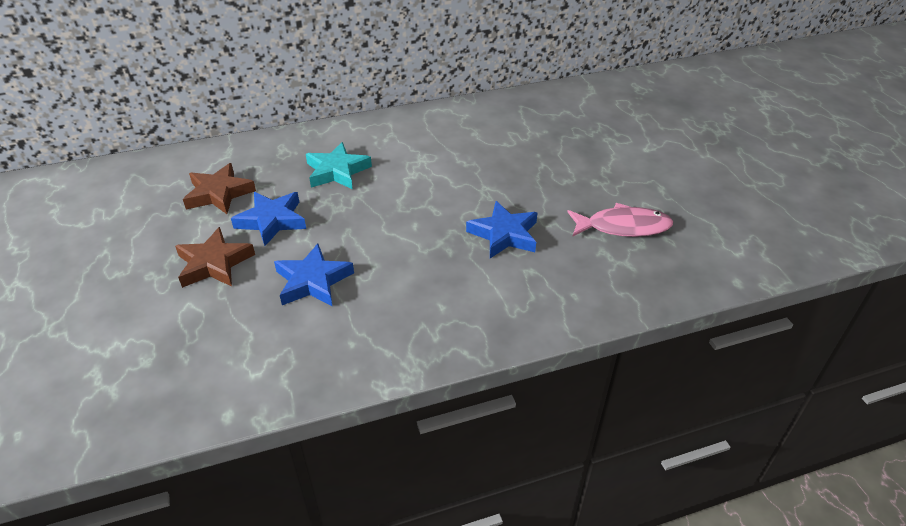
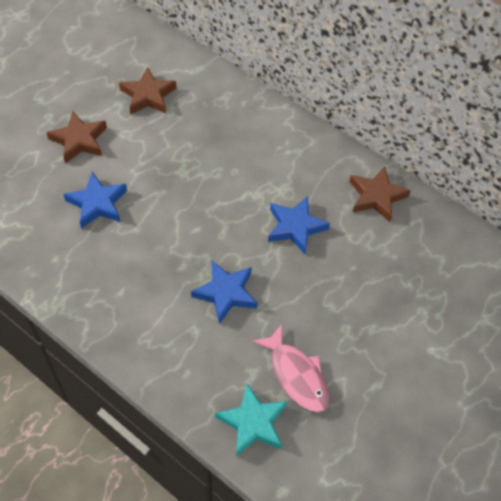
camera: 55 degrees right, 15 degrees up
blue star [231,192,306,246] -> blue star moved to [268,196,330,254]
turquoise star [306,142,372,190] -> turquoise star moved to [215,383,287,457]
none -> brown star [349,167,411,222]

